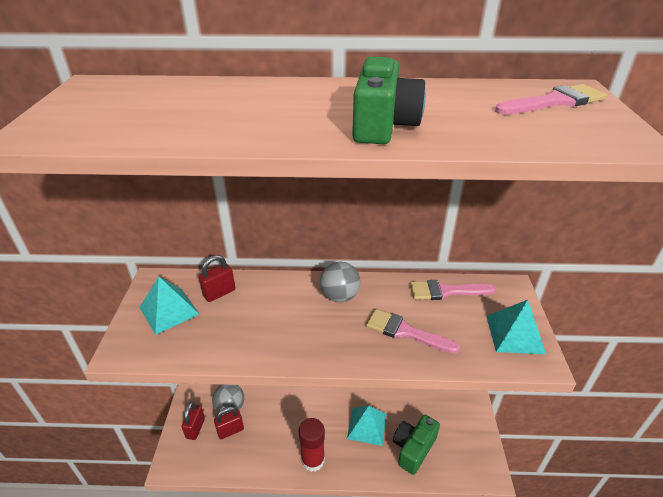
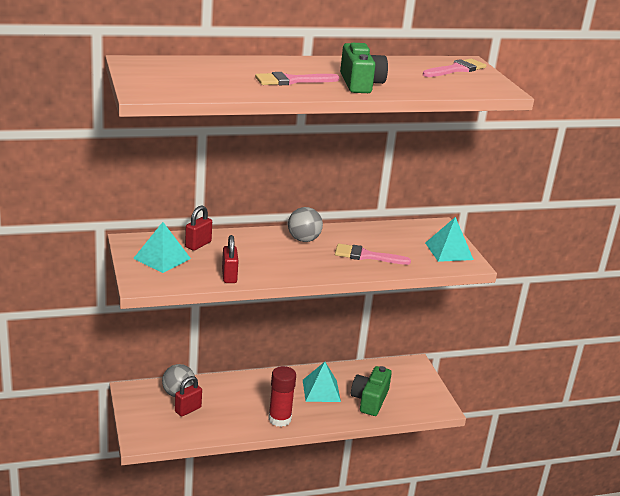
camera: 20 degrees left, 10 degrees down
red padlock [181,402,205,440] -> red padlock moved to [222,235,239,283]
pink brush [410,280,495,300] -> pink brush moved to [255,72,339,85]

